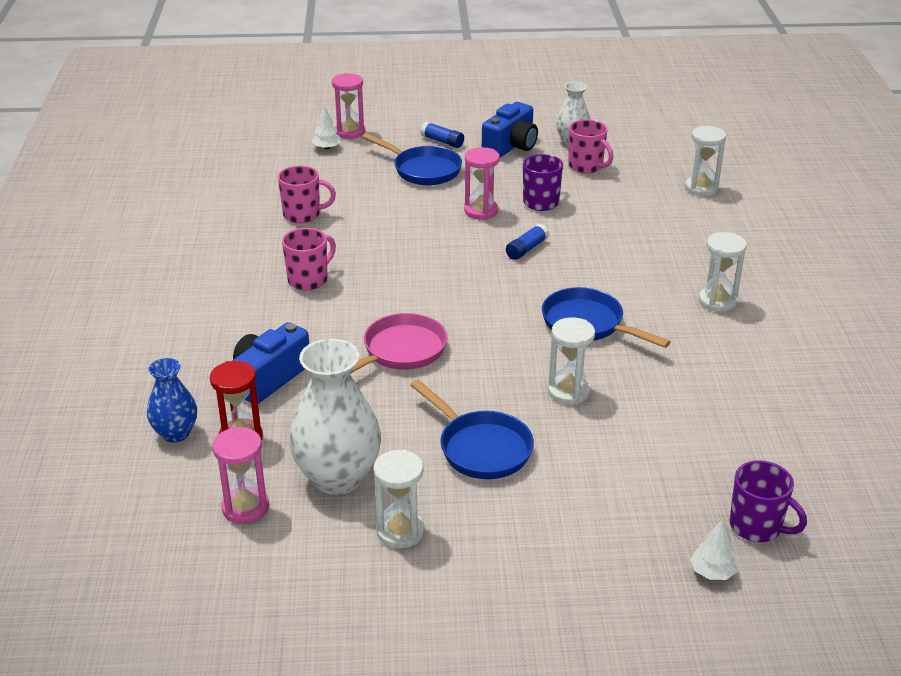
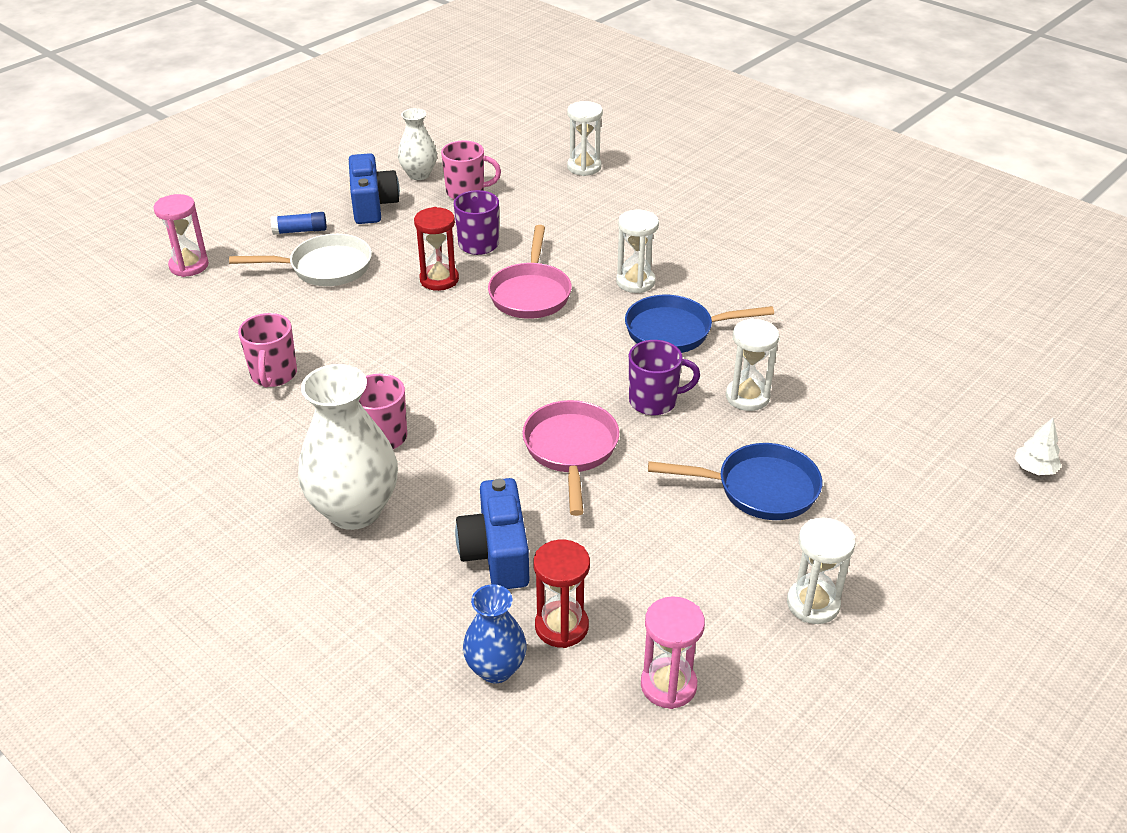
camera: 45 degrees left, 5 degrees up
pink mug [278,166,336,223] -> pink mug turned 135 degrees clockwise [238,313,297,387]
white vase [289,339,381,495] -> white vase moved to [298,364,398,530]
white tree [312,107,341,150] -> none
blue pan [362,133,462,185] -> white pan [229,234,372,286]
pink hourglass [464,147,500,220] -> red hourglass [414,207,459,291]
blue glue stick [506,224,549,260] -> pink pan [488,225,572,319]
white hourglass [699,232,747,312] -> white hourglass moved to [616,209,659,293]
purple mug [730,460,807,542] -> purple mug moved to [629,340,700,415]

